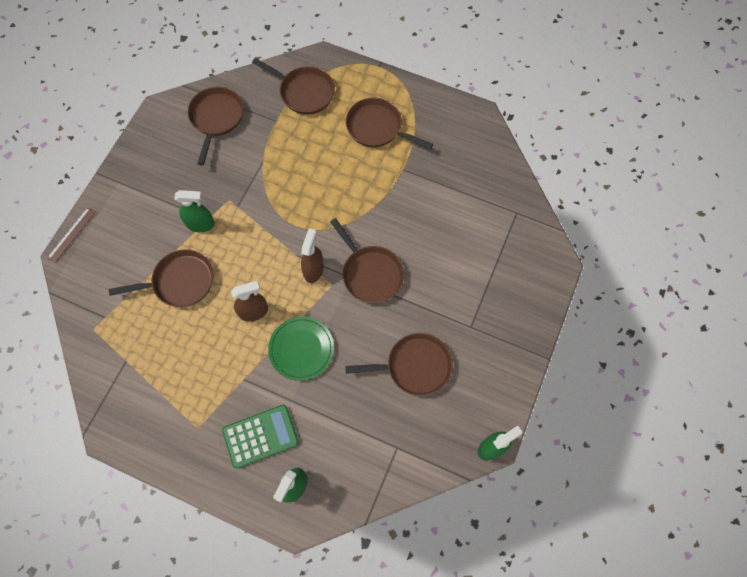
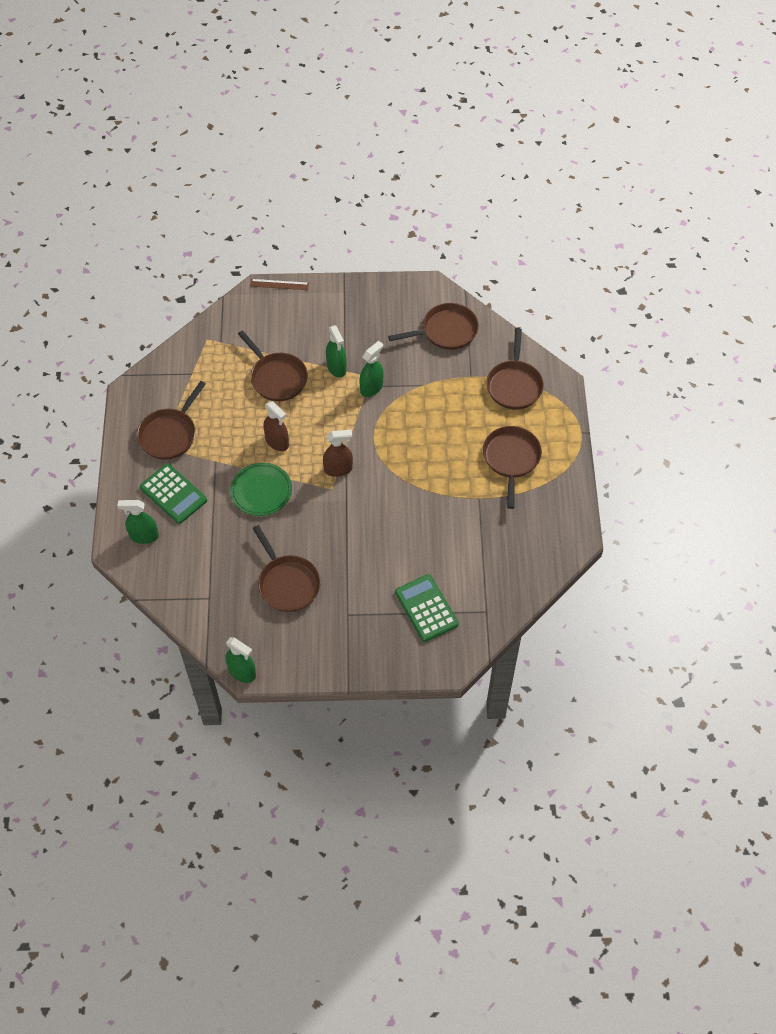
camera: 65 degrees right, 10 degrees down
brown pan [330,218,404,303] -> brown pan moved to [137,381,206,460]
none -> green spray bottle [359,341,384,397]
none -> green calculator [395,574,459,642]

